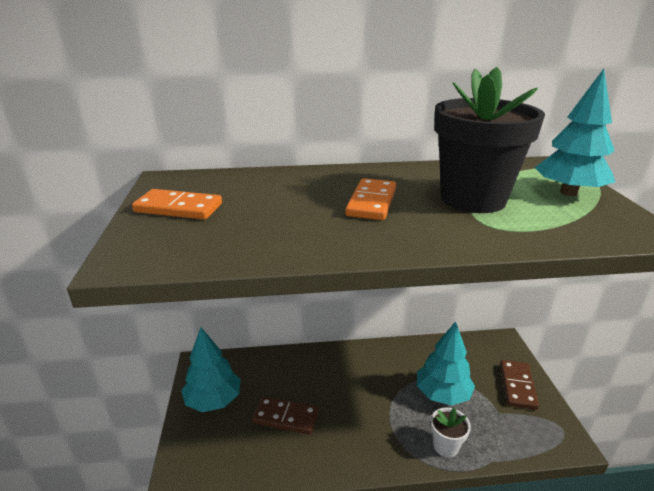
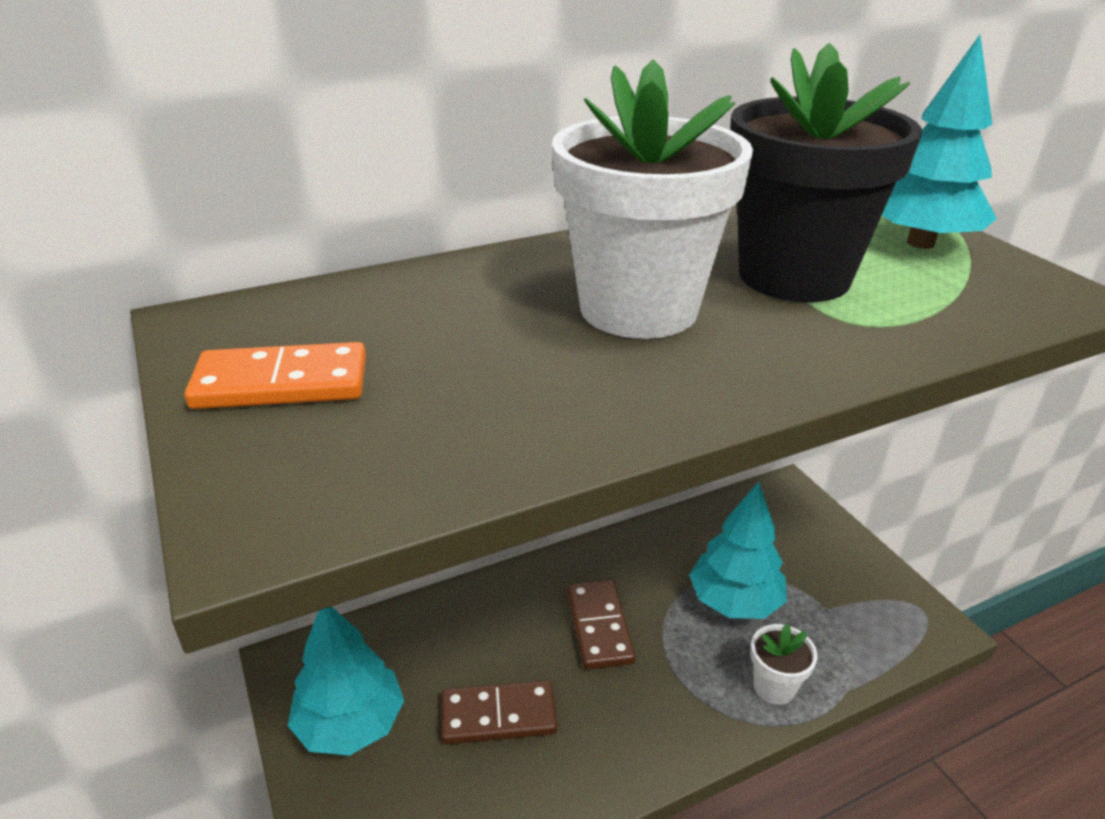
camera: 20 degrees left, 5 degrees up
orange domino [345,178,396,220] -> white flower pot [552,59,753,339]
brown domino [500,360,539,410] -> brown domino moved to [567,580,636,670]

